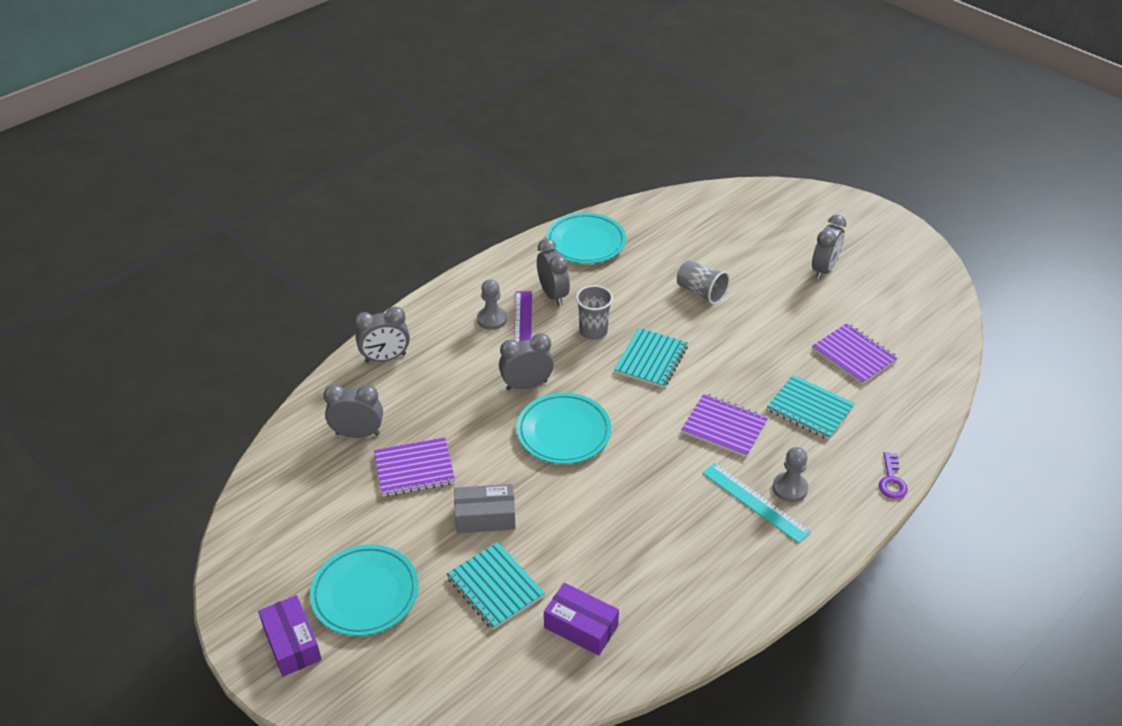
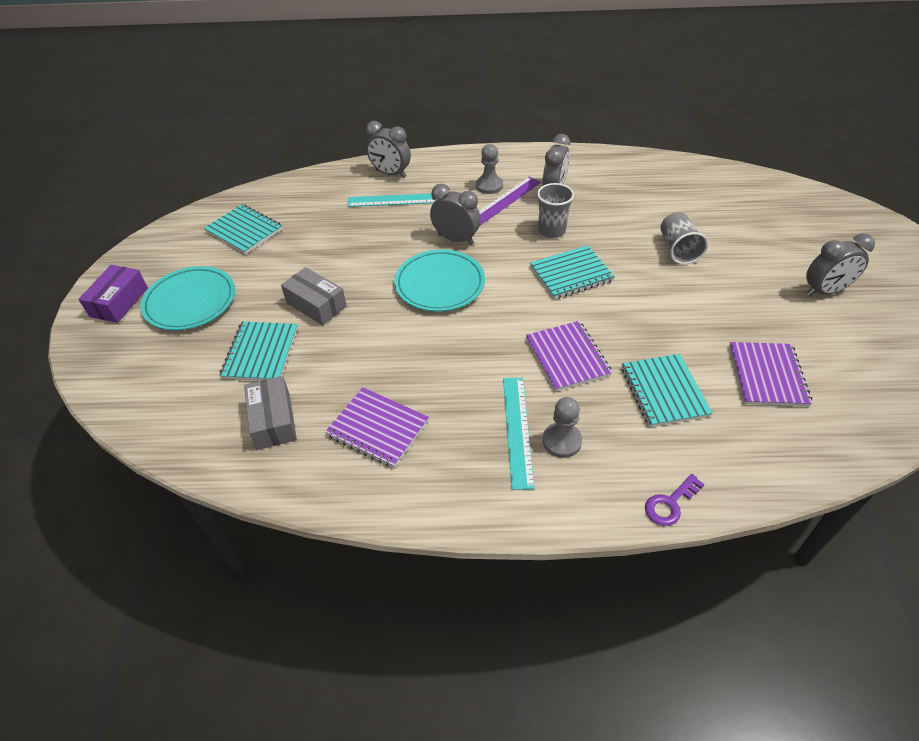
camera: 45 degrees right, 5 degrees up
grey clock [323,384,383,438] -> none
purple notebook [374,437,455,497] -> purple notebook moved to [325,387,429,468]
purple box [544,583,619,655] -> grey box [244,376,297,450]
turquoise plate [546,213,626,264] -> none
none -> turquoise notebook [204,204,283,254]
none -> turquoise ruler [347,193,436,207]

